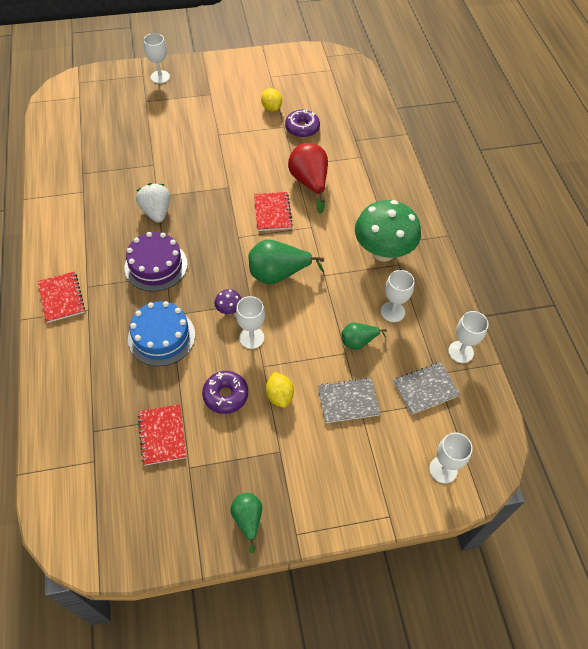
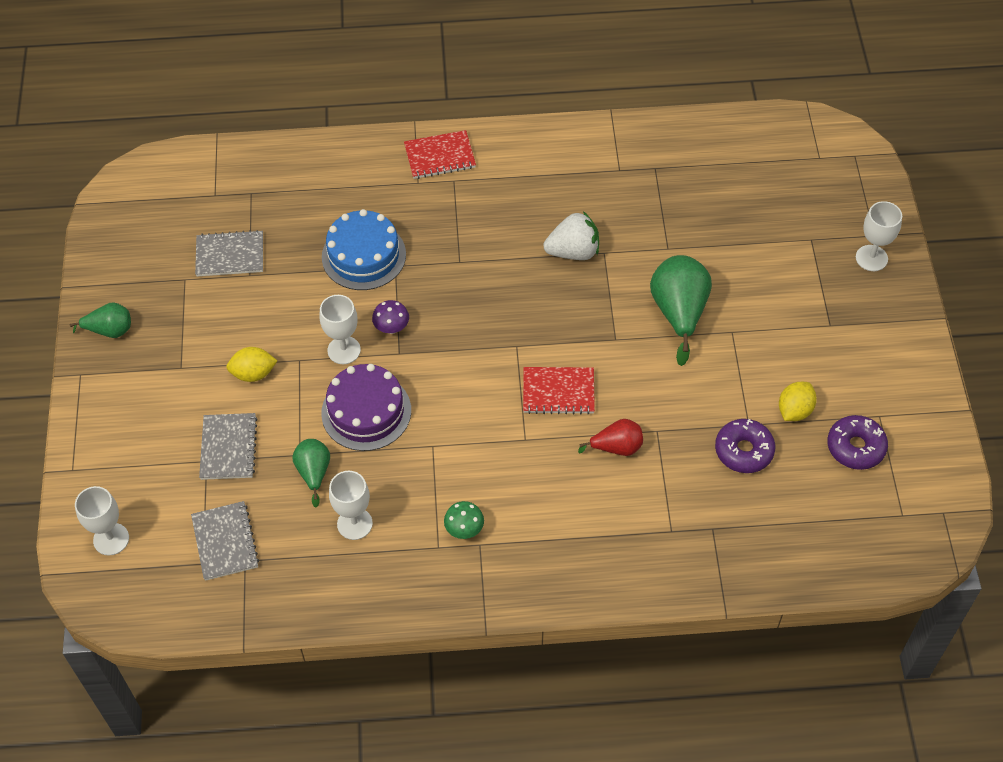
camera: 100 degrees right, 0 degrees up
purple cake [124,232,188,292] -> purple cake moved to [321,364,411,451]
red notebook [138,404,186,466] -> grey notebook [195,230,263,276]
purple donut [202,371,248,414] -> purple donut moved to [827,415,888,470]
green pear [249,239,324,285] -> green pear moved to [650,255,712,366]
yellow lemon [261,88,282,112] -> yellow lemon turned 45 degrees counterclockwise [779,382,817,421]
red pear [288,143,328,214] -> red pear [578,419,643,456], size x0.58
green mushroom [355,200,421,262] -> green mushroom [444,501,484,539], size x0.40
white goblet [448,311,489,363] -> none

